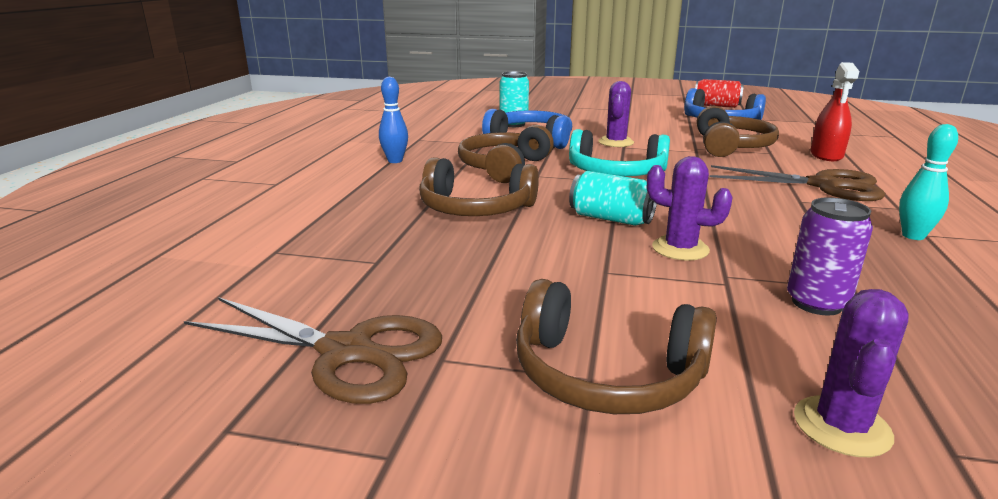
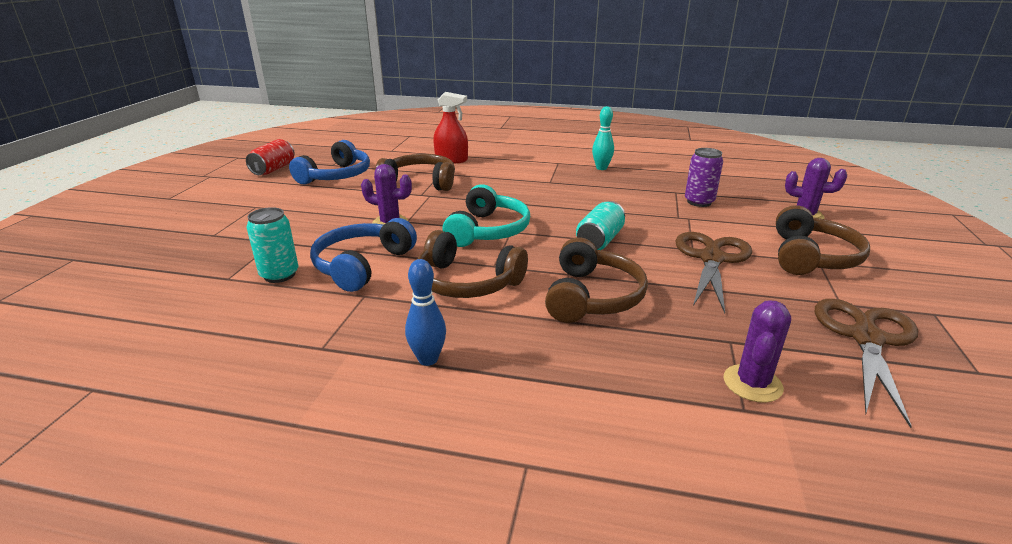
camera: 90 degrees left, 5 degrees up
purple cactus [647,156,733,261] -> purple cactus moved to [724,301,791,403]
brown scissors [710,165,885,201] -> brown scissors moved to [675,232,752,313]

